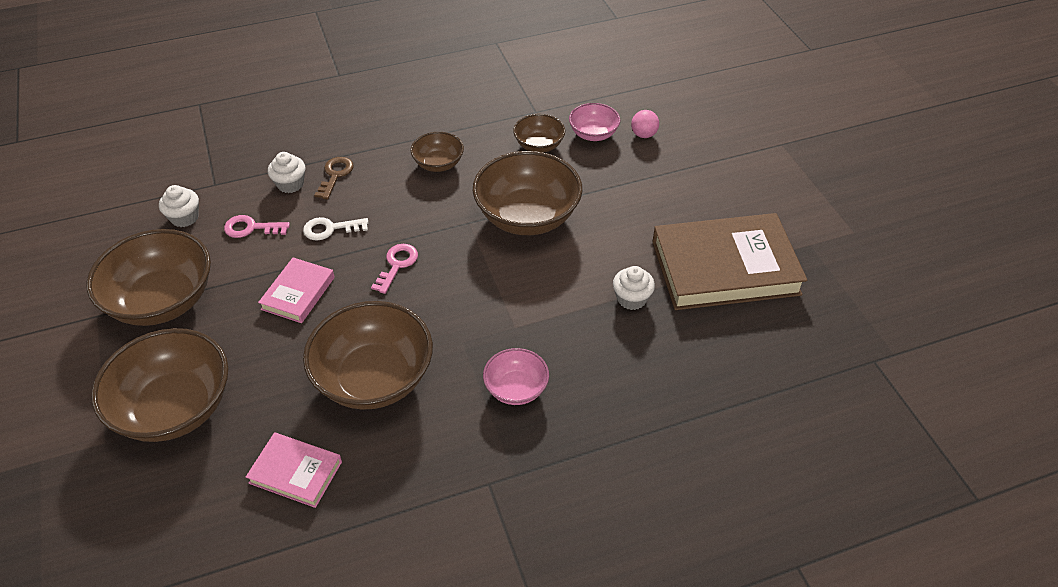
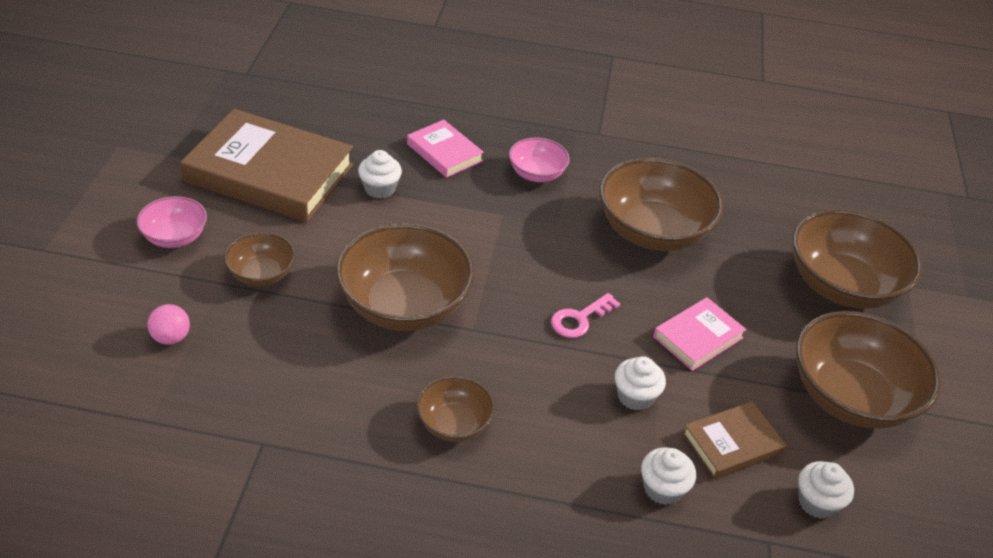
camera: 155 degrees left, 5 degrees down
pink key [224,215,290,238] -> brown book [682,401,786,480]
pink book [246,432,342,508] -> pink book moved to [407,120,484,178]
white key [303,217,369,241] -> white cupcake [615,356,666,410]
brown key [314,157,354,199] -> none
brown bowl [513,114,565,152] -> brown bowl moved to [224,232,296,286]
pink bowl [569,103,620,141] -> pink bowl moved to [137,196,207,248]

